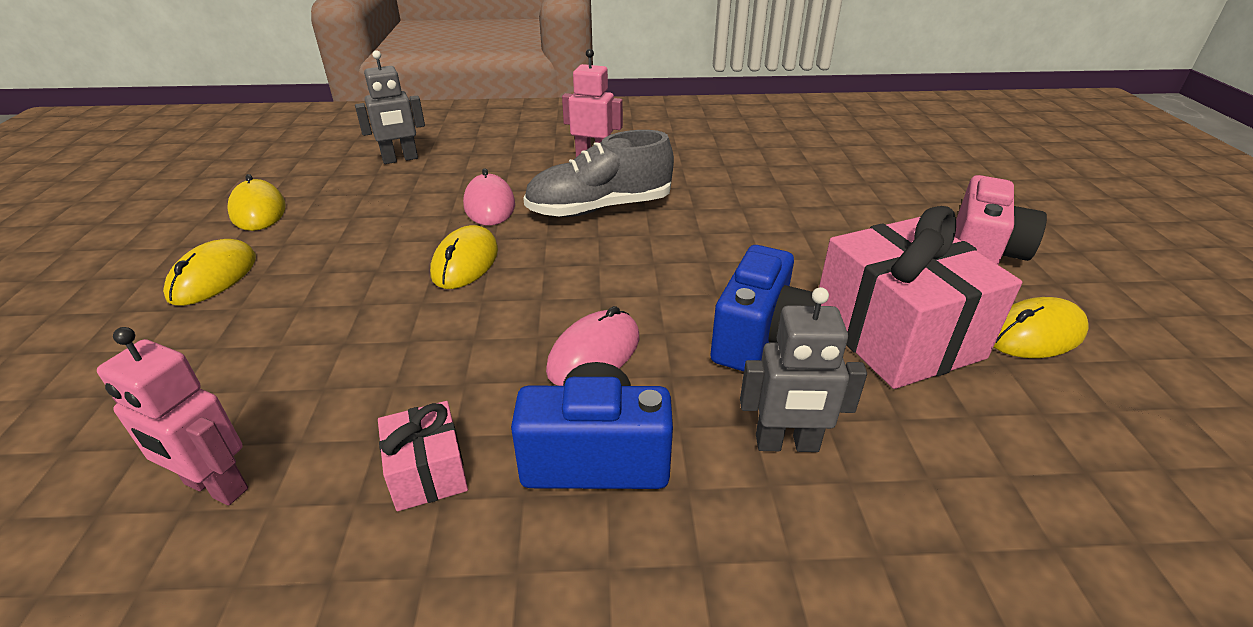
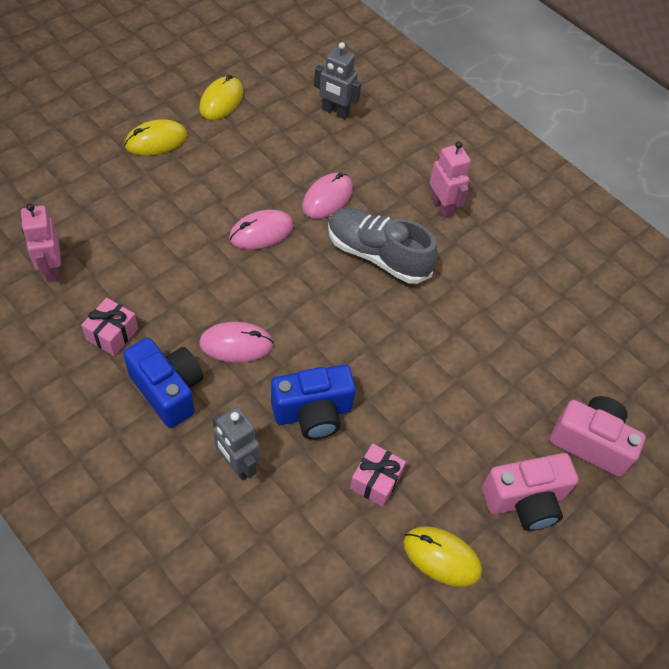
camera: 45 degrees right, 20 degrees up
yellow mouse [430,225,498,289] -> pink mouse [229,210,293,250]
pink gift [819,206,1022,389] -> pink gift [350,443,406,507], size x0.47
none -> pink camera [549,396,646,477]

